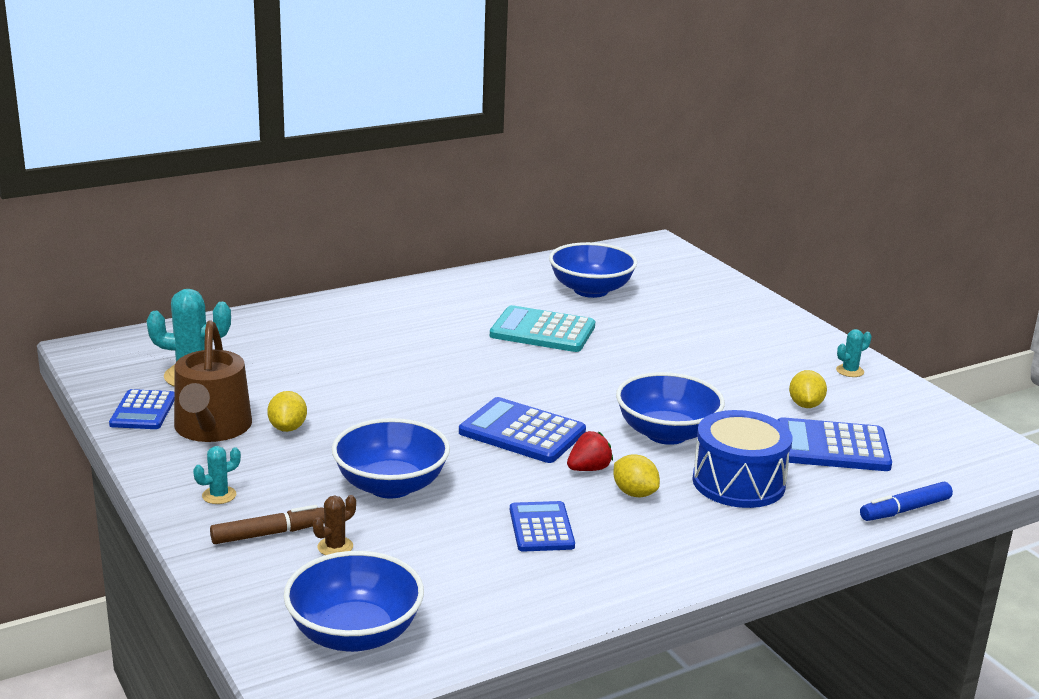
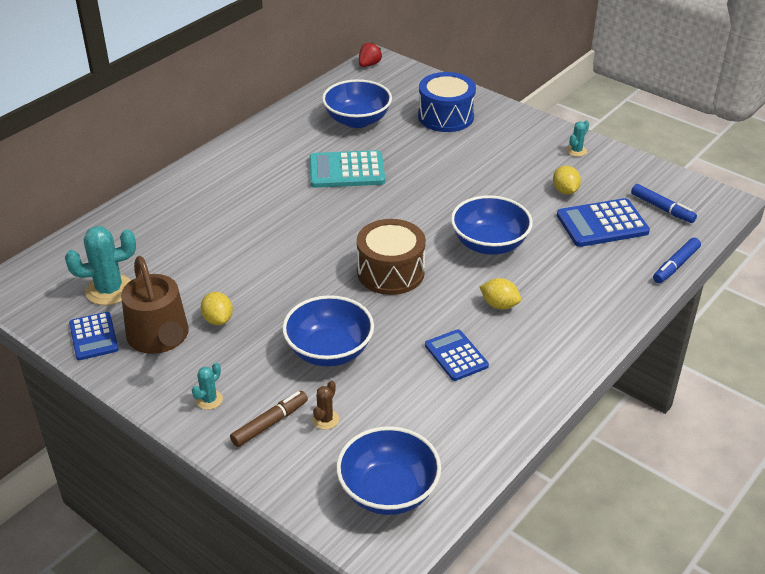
camera: 20 degrees left, 15 degrees up
blue calculator [459,397,586,463] -> brown drum [357,219,426,295]
red strawberry [567,431,613,471] -> red strawberry moved to [359,42,382,67]
blue drum [692,410,792,508] -> blue drum moved to [418,72,476,132]
none -> blue marker [631,184,697,223]

